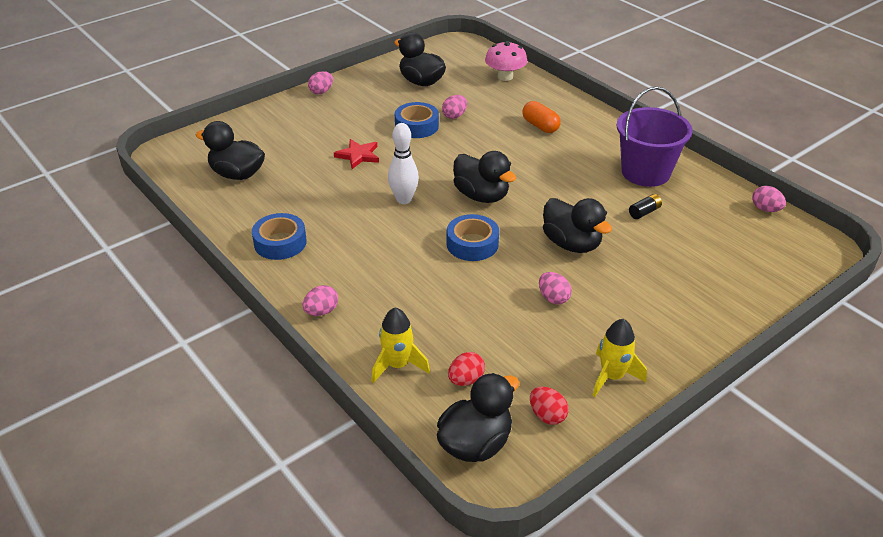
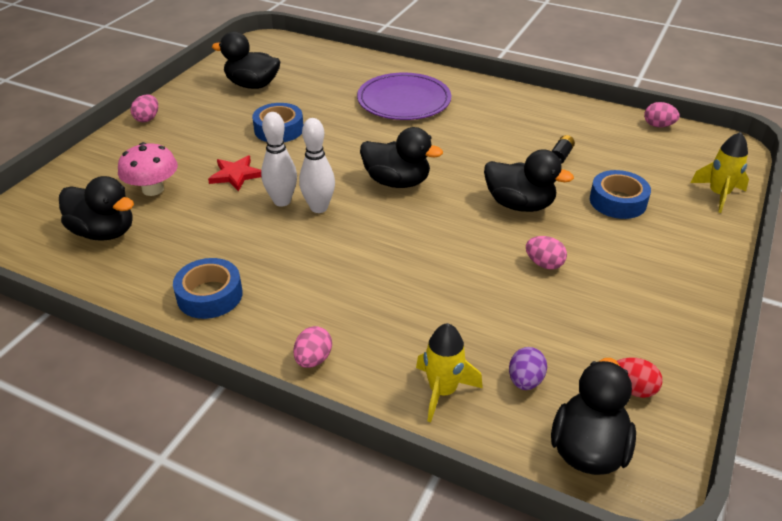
camera: 25 degrees left, 0 degrees up
black duck [196,121,265,180] -> black duck turned 150 degrees counterclockwise [59,176,134,241]
pink egg [442,95,467,119] -> none
blue tape [447,214,499,261] -> blue tape moved to [590,170,651,219]
red egg [448,352,485,386] -> purple egg [509,347,547,390]
pink mushroom [485,41,527,81] -> pink mushroom moved to [118,142,178,196]
orange capsule [522,101,561,133] -> purple plate [357,73,451,120]
yellow rocket [592,319,647,397] -> yellow rocket moved to [691,132,749,213]
purple bucket [617,87,692,187] -> none
none -> white bowling pin [261,112,297,207]

